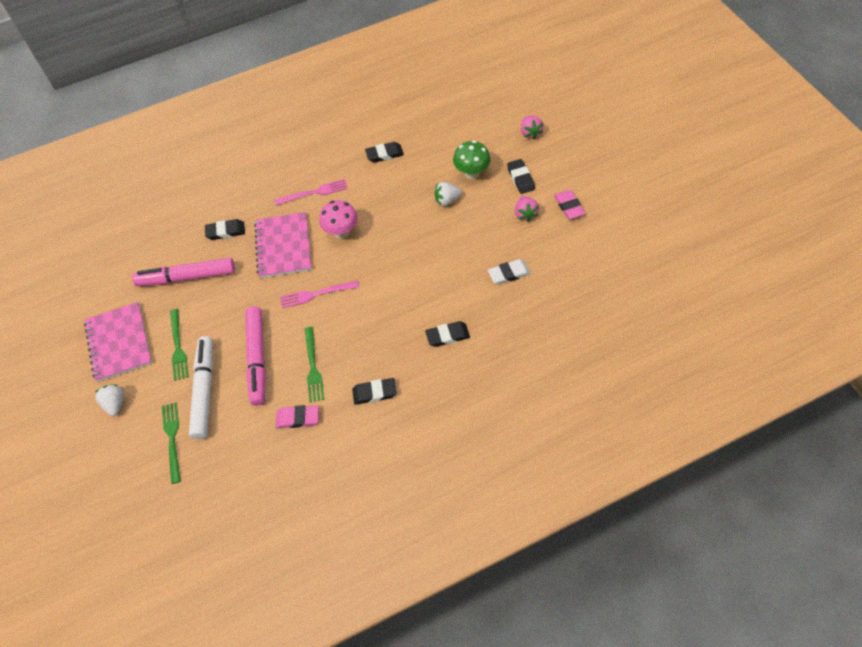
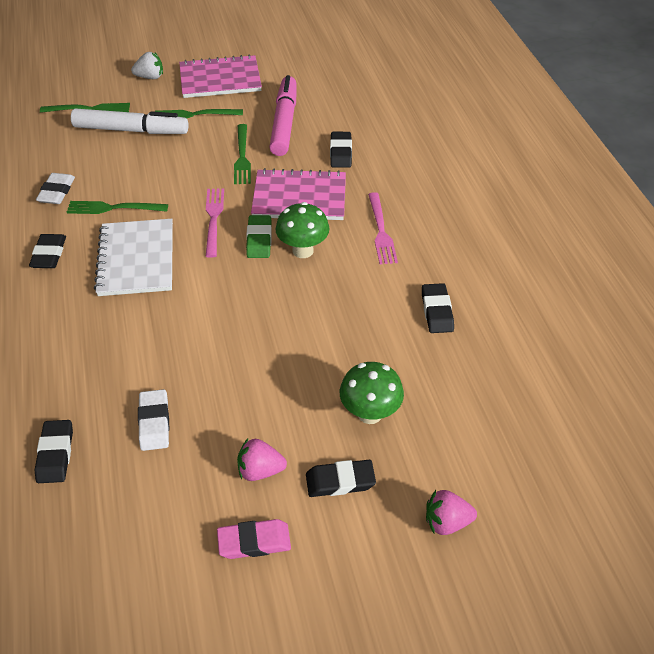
camera: 95 degrees right, 10 degrees down
pink marker [245,306,266,406] -> none
pink eraser [276,405,319,428] -> white eraser [36,173,75,204]
pink mushroom [319,200,358,239] -> green mushroom [276,202,329,258]
black eraser [425,321,470,347] -> black eraser moved to [35,420,73,483]
white strawberry [434,182,462,206] -> none
none -> white notebook [94,219,173,296]
none -> green fork [234,124,251,184]
none -> green eraser [246,215,272,258]

